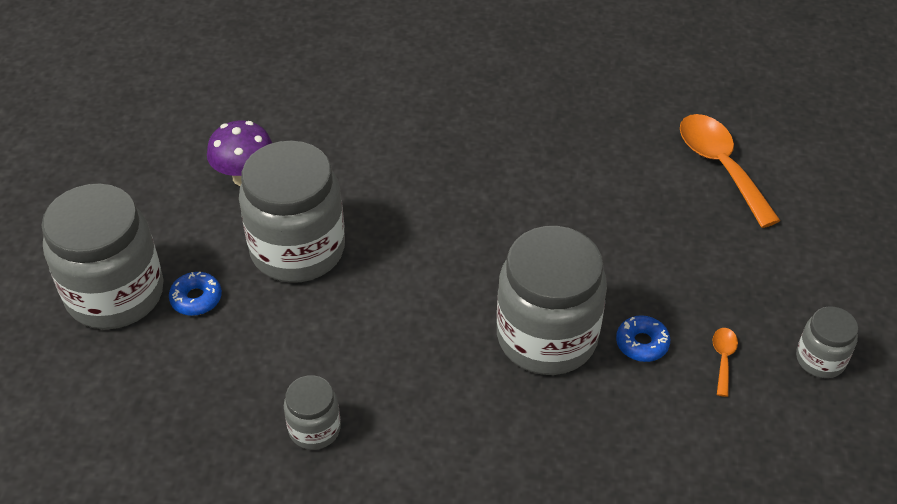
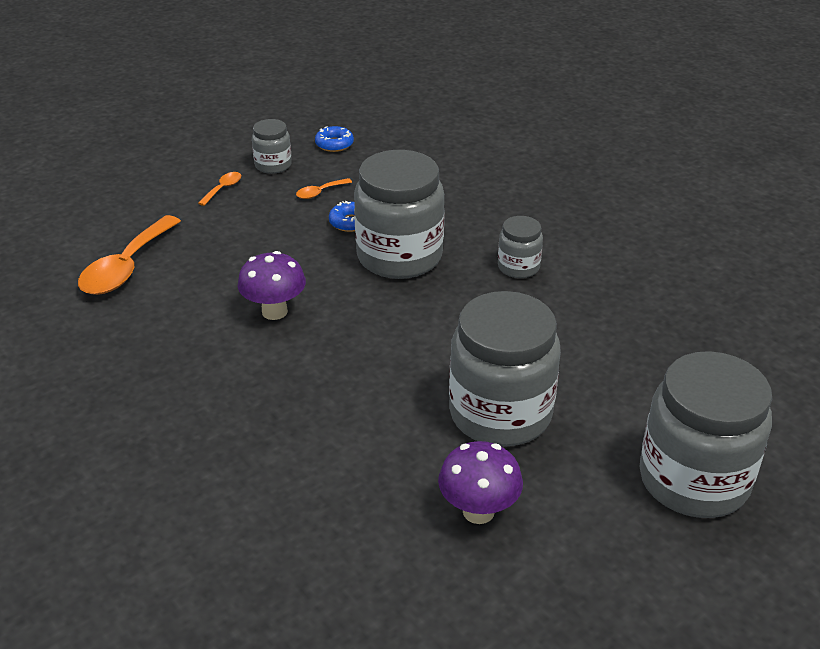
camera: 135 degrees left, 10 degrees down
blue donut [169,272,222,316] -> blue donut moved to [315,126,354,152]
grey jar [284,375,341,450] -> grey jar moved to [498,216,543,278]
none -> orange spoon [198,172,241,206]
none -> purple mushroom [237,251,306,320]

